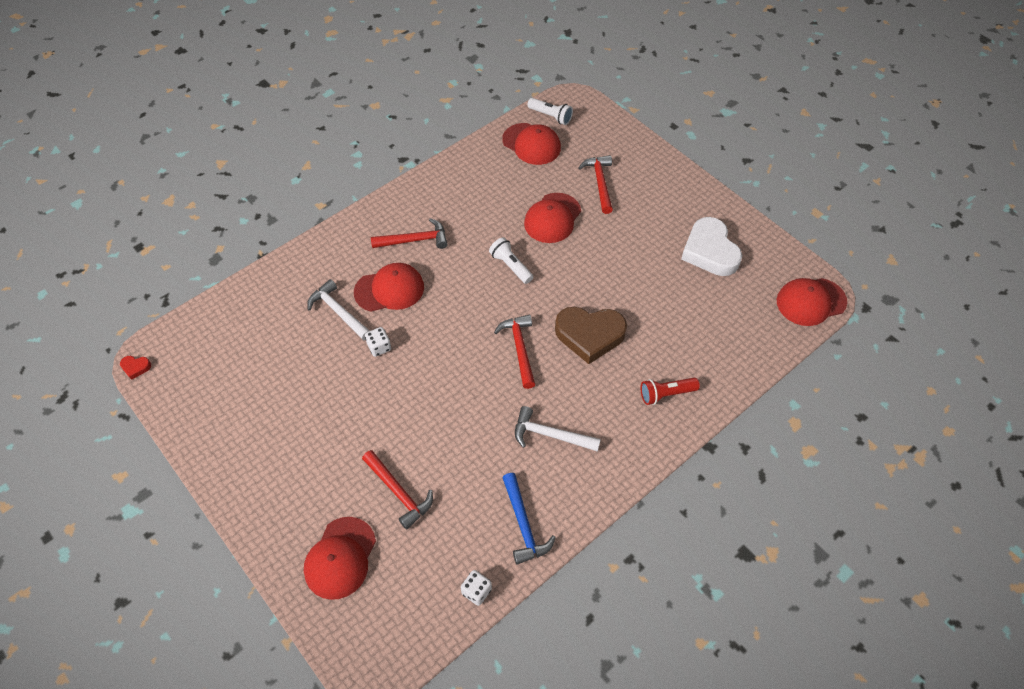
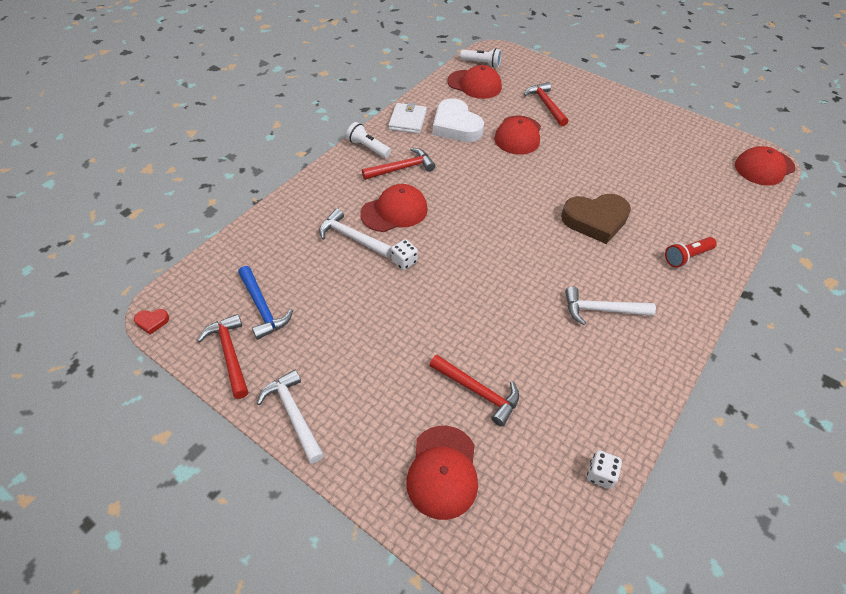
camera: 15 degrees left, 5 degrees down
white flashlight [489,237,533,284] -> white flashlight moved to [346,122,391,158]
red hammer [494,315,535,389] -> red hammer moved to [197,314,248,399]
blue hammer [502,473,556,565] -> blue hammer moved to [238,266,293,340]
white heart [681,217,742,276] -> white heart moved to [433,98,484,142]
none -> white hammer [257,370,324,464]
none -> white wallet [388,102,427,134]

